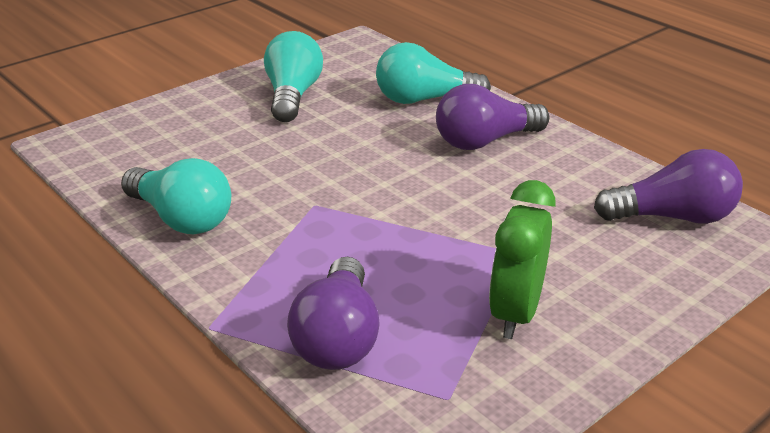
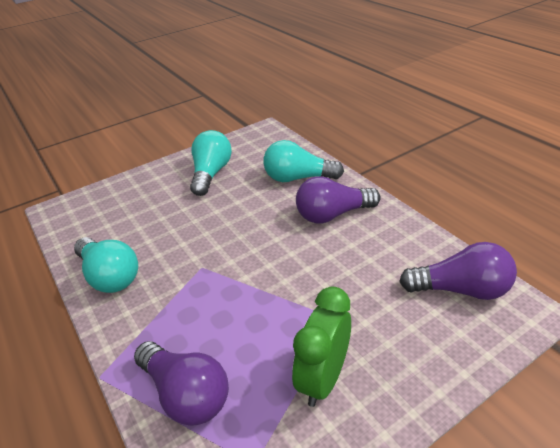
camera: 10 degrees right, 5 degrees up
purple light bulb [287,257,380,370] -> purple light bulb turned 60 degrees counterclockwise [134,341,229,426]

